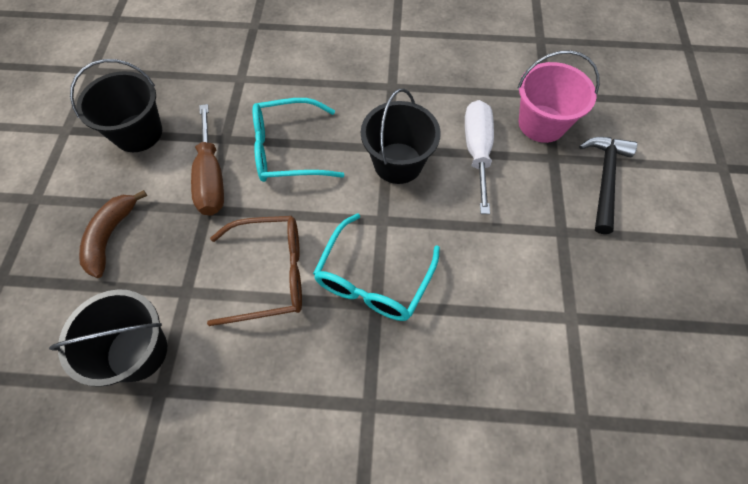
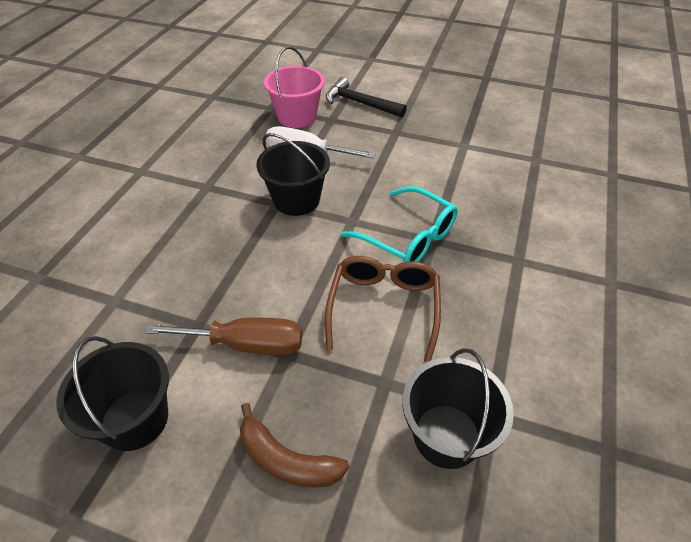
camera: 75 degrees left, 15 degrees down
turquoise glasses [253,98,344,182] -> none

